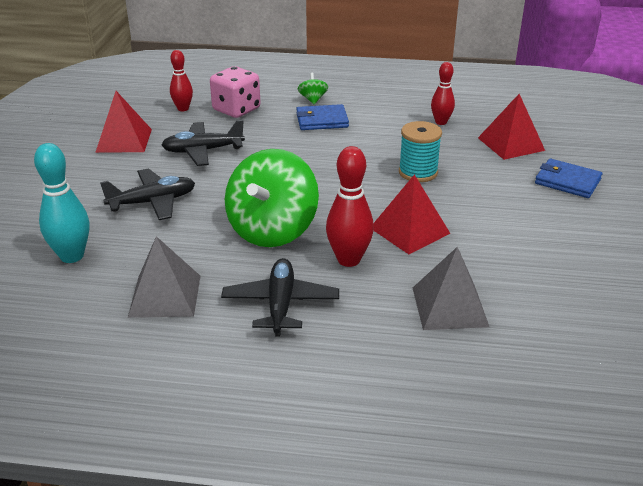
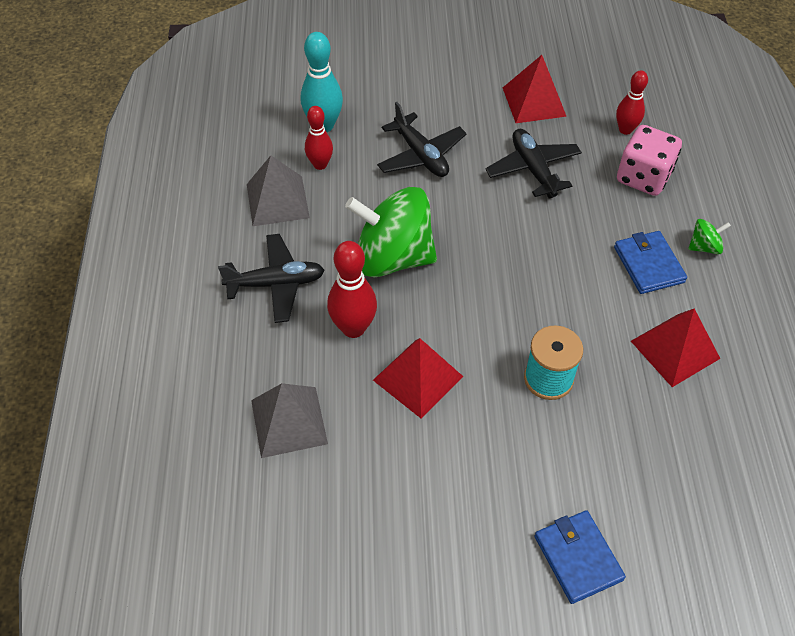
camera: 80 degrees right, 20 degrees up
red bowling pin [431,62,455,125] -> red bowling pin moved to [305,106,333,170]
red pyramid [478,94,545,160] -> red pyramid moved to [631,309,721,387]
blue wallet [535,159,602,198] -> blue wallet turned 45 degrees counterclockwise [535,510,626,604]

